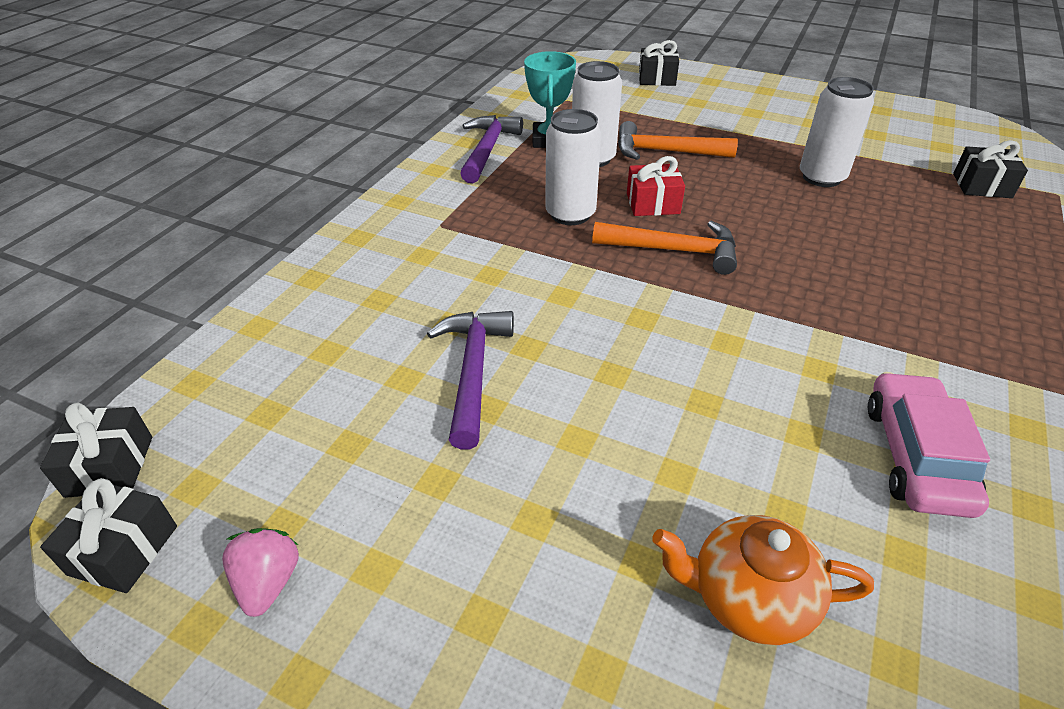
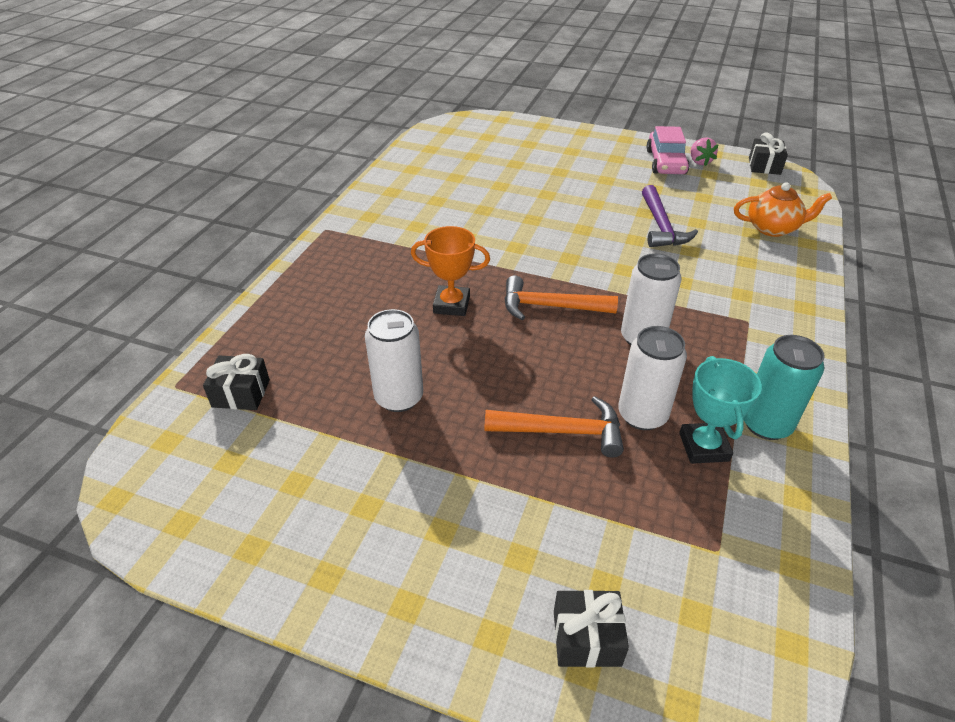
camera: 175 degrees right, 0 degrees up
black gift [40,403,152,498] -> none
purple hammer [460,115,523,183] -> turquoise can [743,335,825,440]
red gift [627,156,685,216] -> none
orange teapot [652,515,874,645] -> orange teapot moved to [734,182,832,237]
pink car [868,372,990,518] -> pink car moved to [646,126,690,174]
none -> orange trophy [411,226,490,316]

